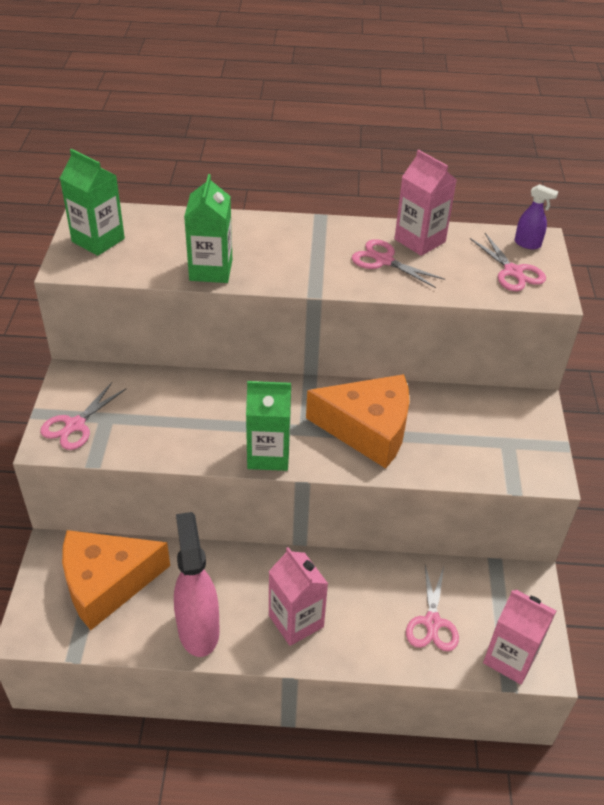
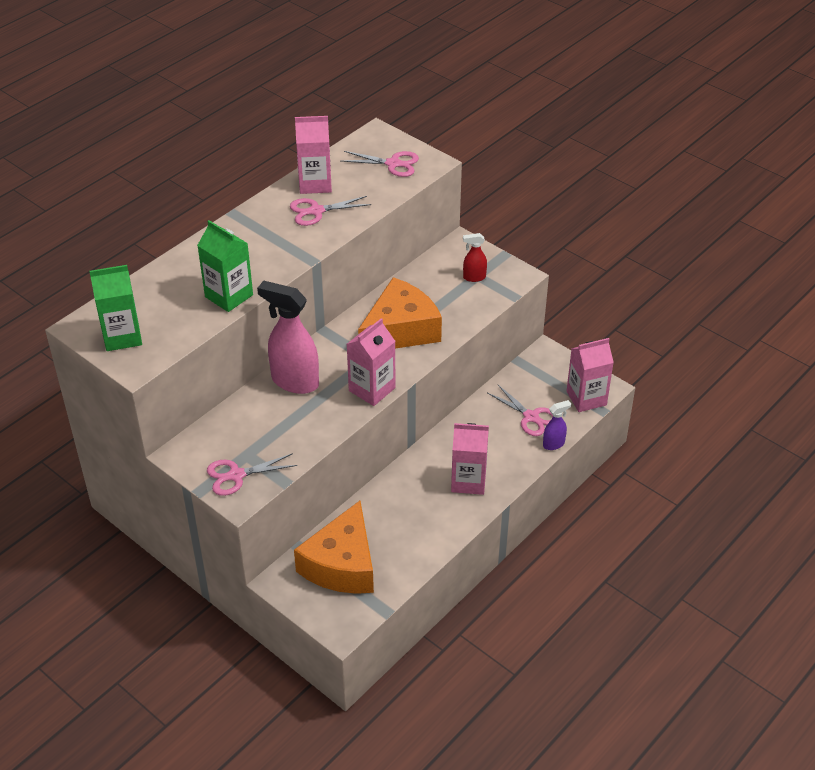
camera: 50 degrees left, 0 degrees up
pink scissors [40,382,126,450] -> pink scissors turned 90 degrees clockwise [207,453,297,496]
pink spray bottle [174,512,220,657] -> pink spray bottle moved to [257,281,319,394]
green carton [246,381,291,471] -> pink carton [347,318,396,406]
purple spray bottle [515,184,559,249] -> purple spray bottle moved to [543,400,571,450]
none -> red spray bottle [463,233,487,282]

